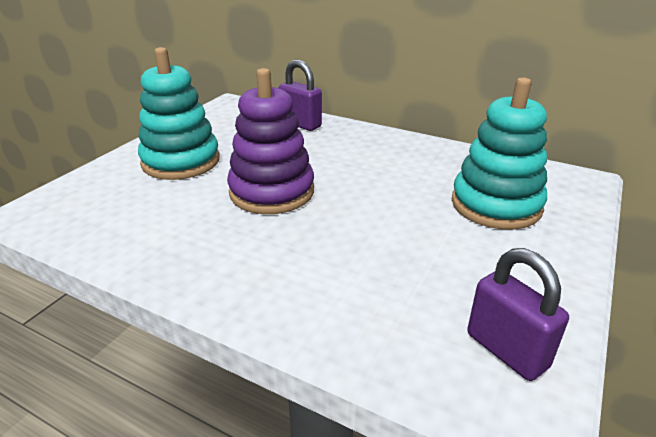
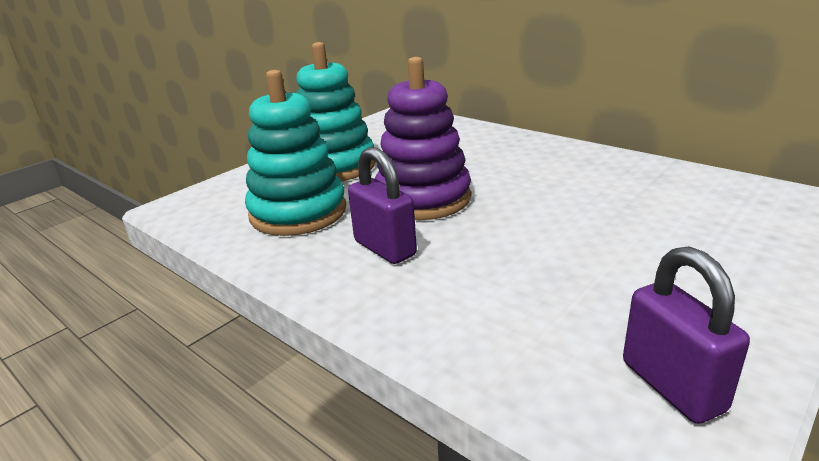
camera: 15 degrees right, 5 degrees down
purple padlock [279,60,322,131] -> purple padlock moved to [348,147,417,264]
turquoise stacking toy [452,77,547,230] -> turquoise stacking toy moved to [245,70,346,236]

